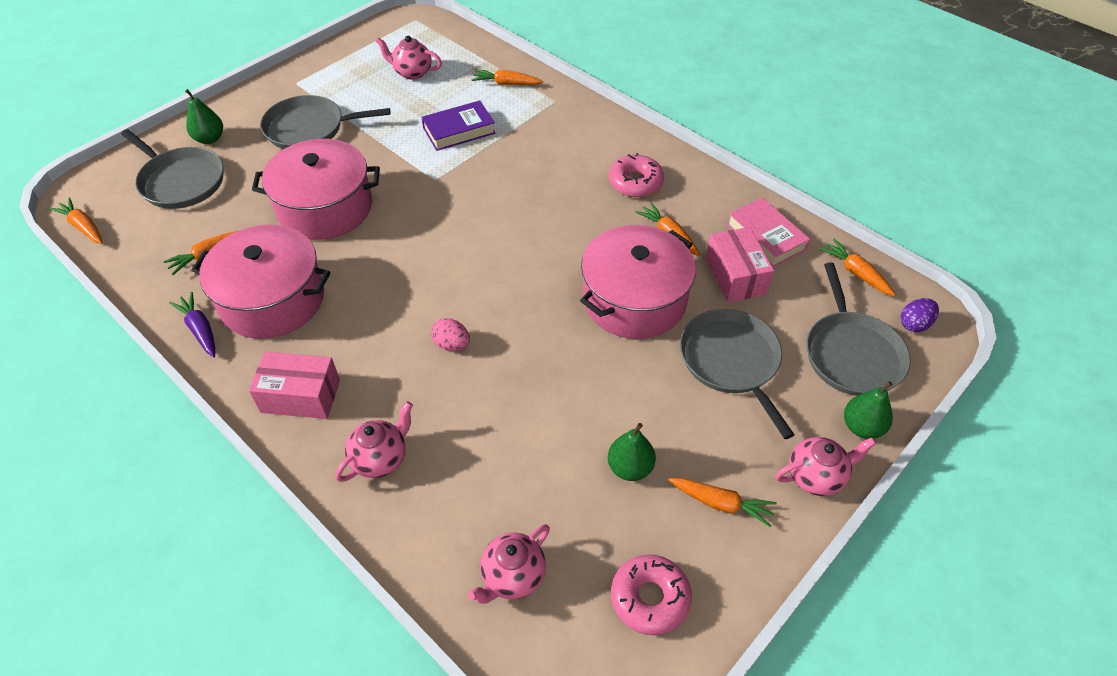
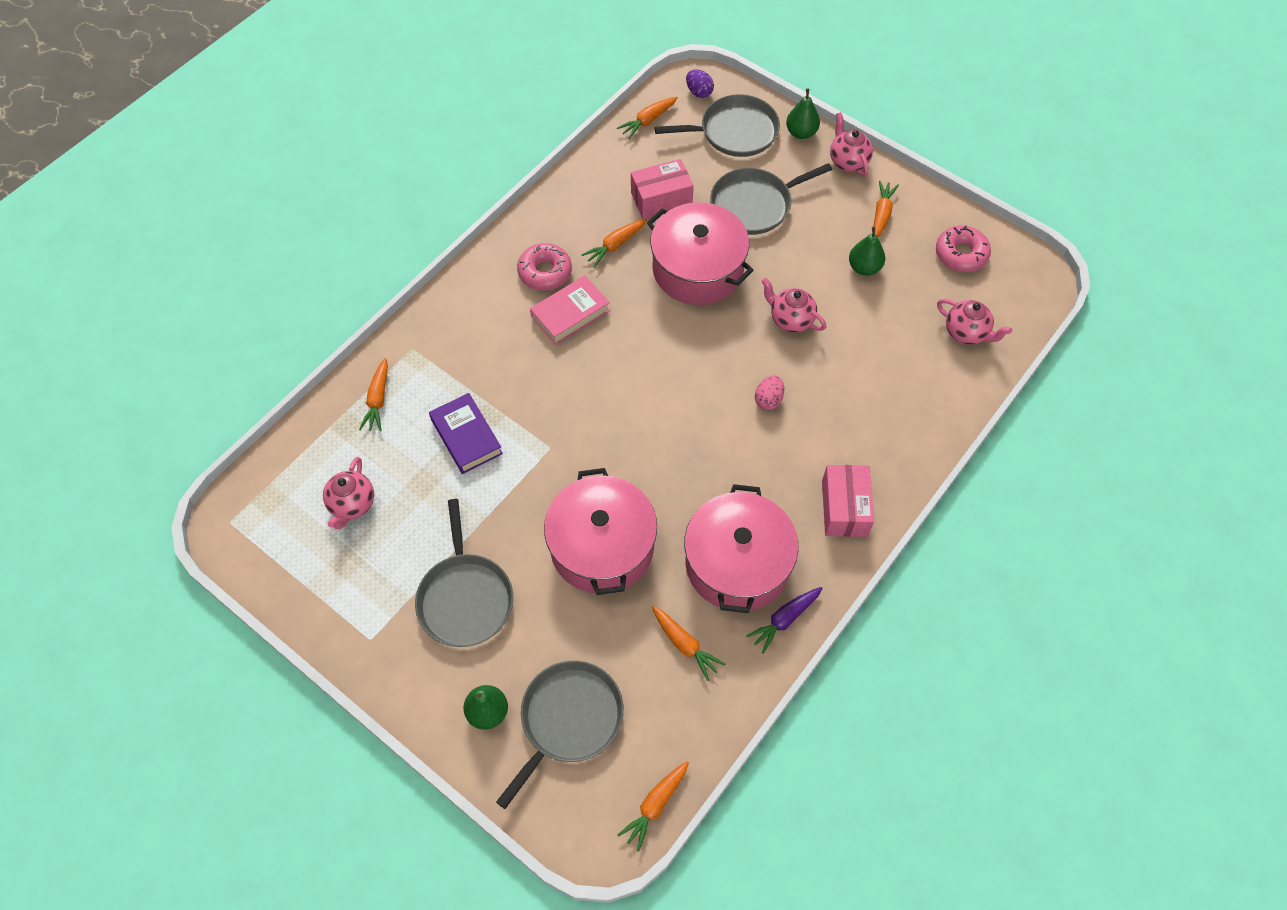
camera: 95 degrees left, 10 degrees up
pink teapot [335,401,413,482] -> pink teapot moved to [762,278,826,333]
pink book [727,197,810,267] -> pink book moved to [530,275,610,345]

